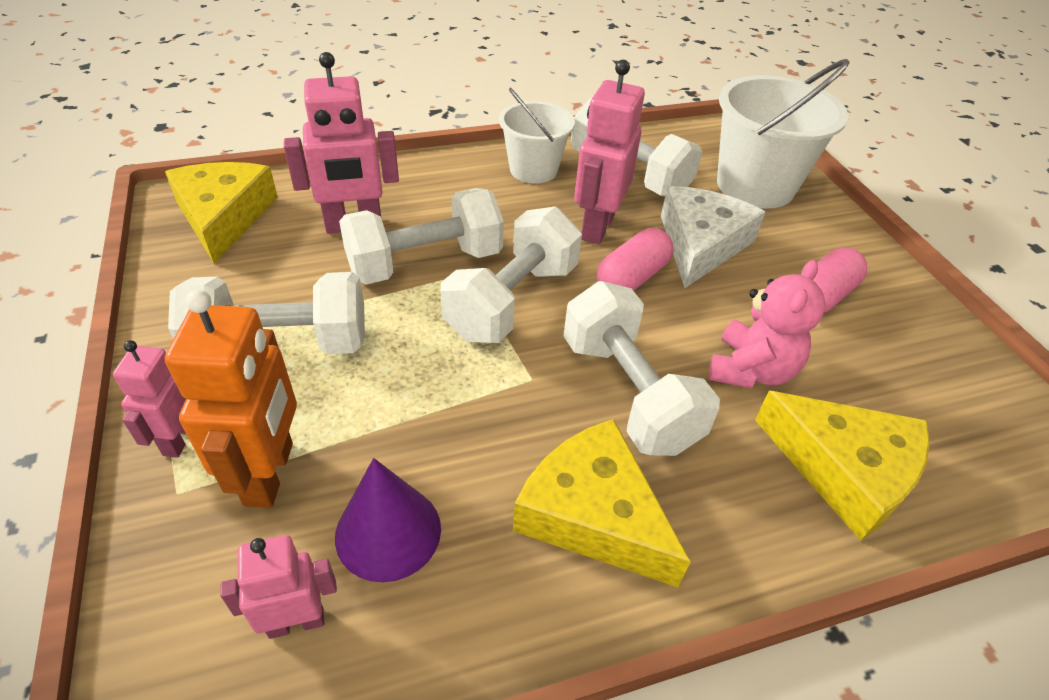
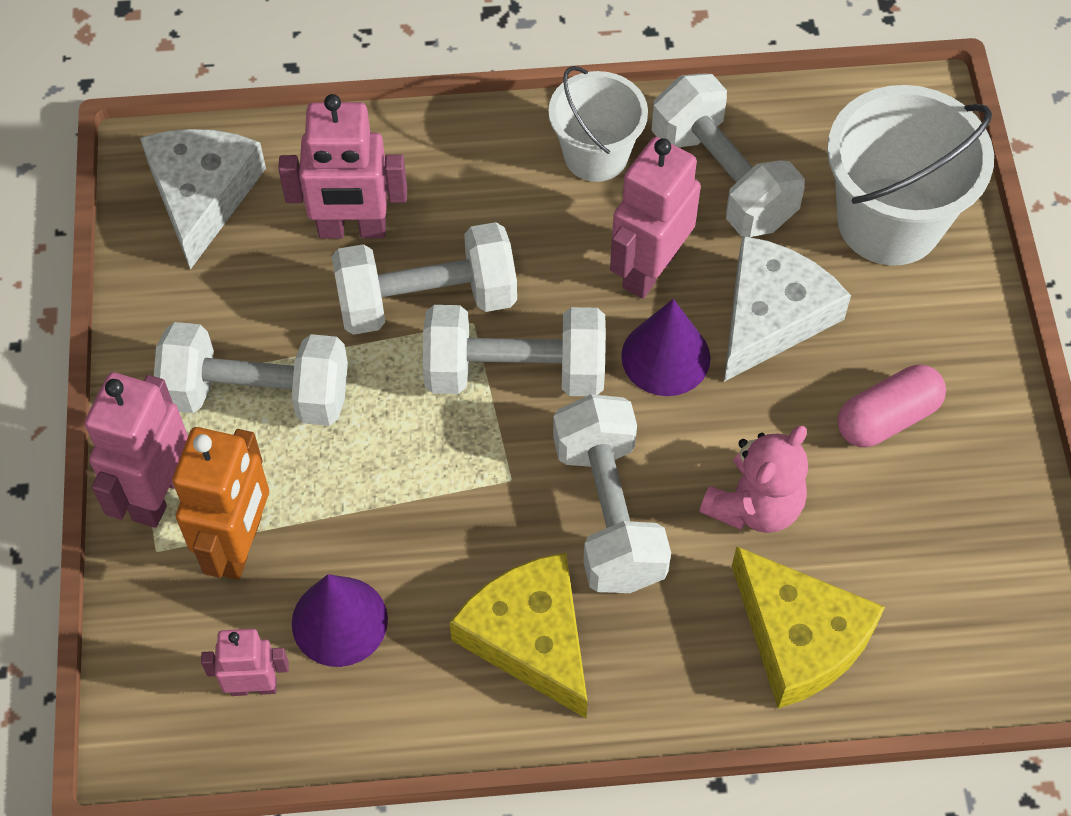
camera: 15 degrees right, 15 degrees up
pink robot [113,340,186,458] -> pink robot [85,372,188,528], size x1.68
yellow cheese [165,162,278,263] -> white cheese [140,129,266,270]
white dumbbell [440,206,582,343] -> white dumbbell turned 45 degrees clockwise [423,305,606,396]
pink capsule [597,228,674,291] -> purple cone [621,299,711,396]

